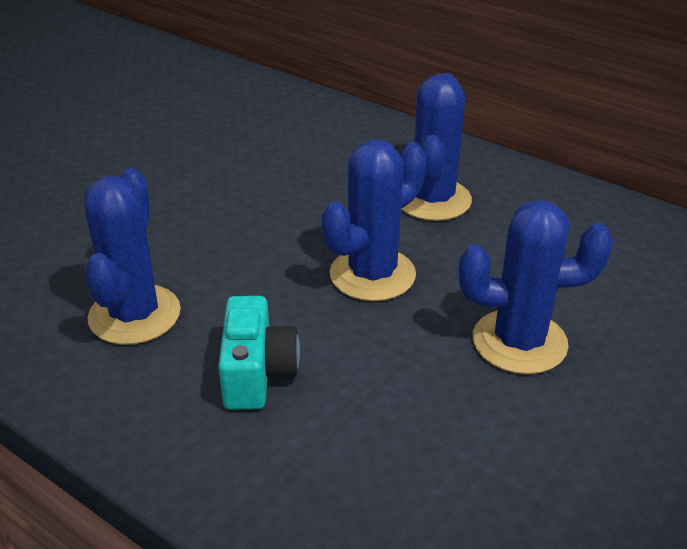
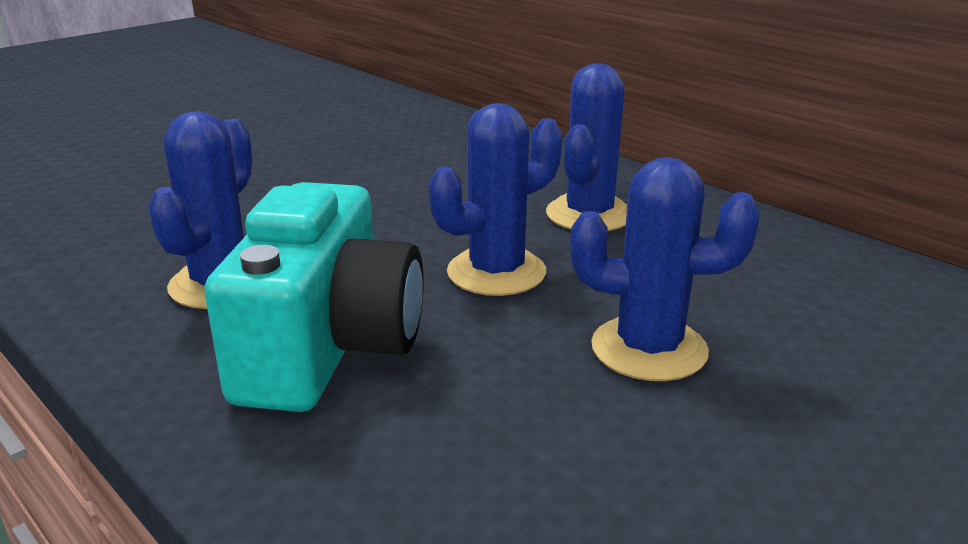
camera: 10 degrees right, 10 degrees down
turquoise camera [218,296,300,410] -> turquoise camera [204,182,424,412], size x1.86

